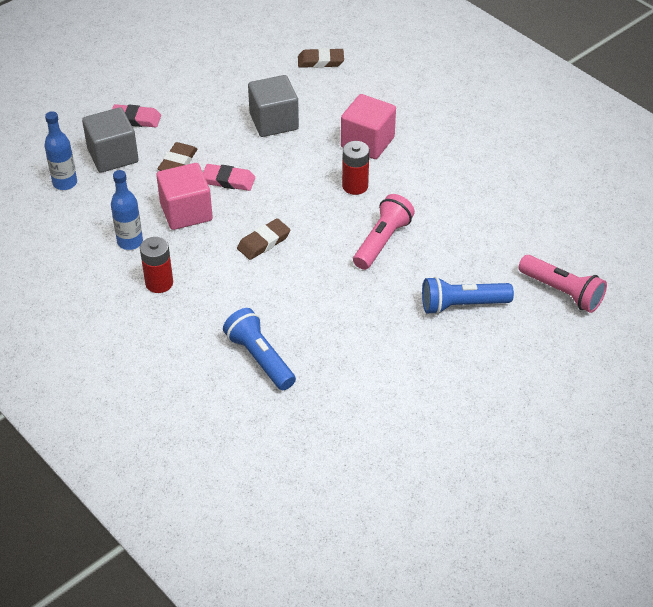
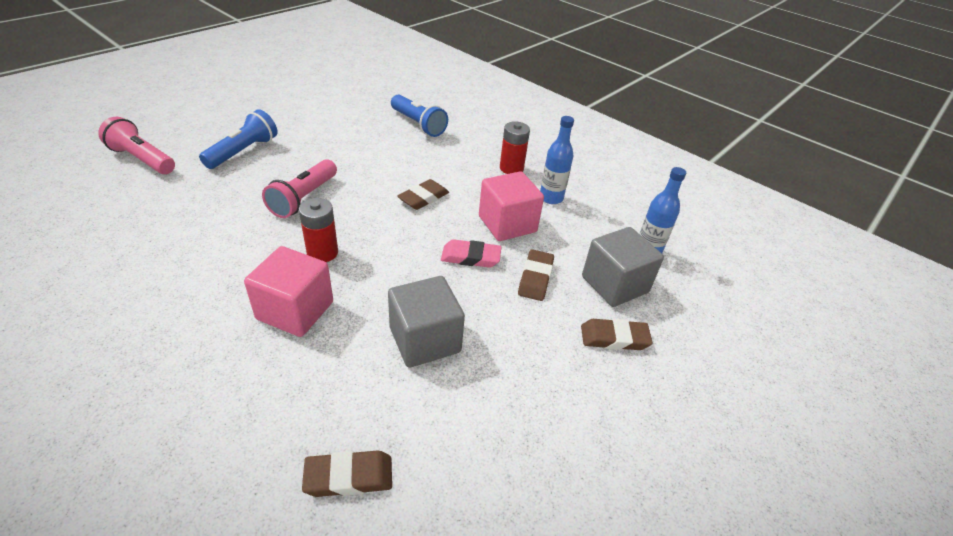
camera: 170 degrees right, 5 degrees down
pink eraser [112,104,161,128] -> brown eraser [581,319,653,350]
blue flashlight [422,276,514,315] -> blue flashlight turned 45 degrees counterclockwise [199,109,278,169]

